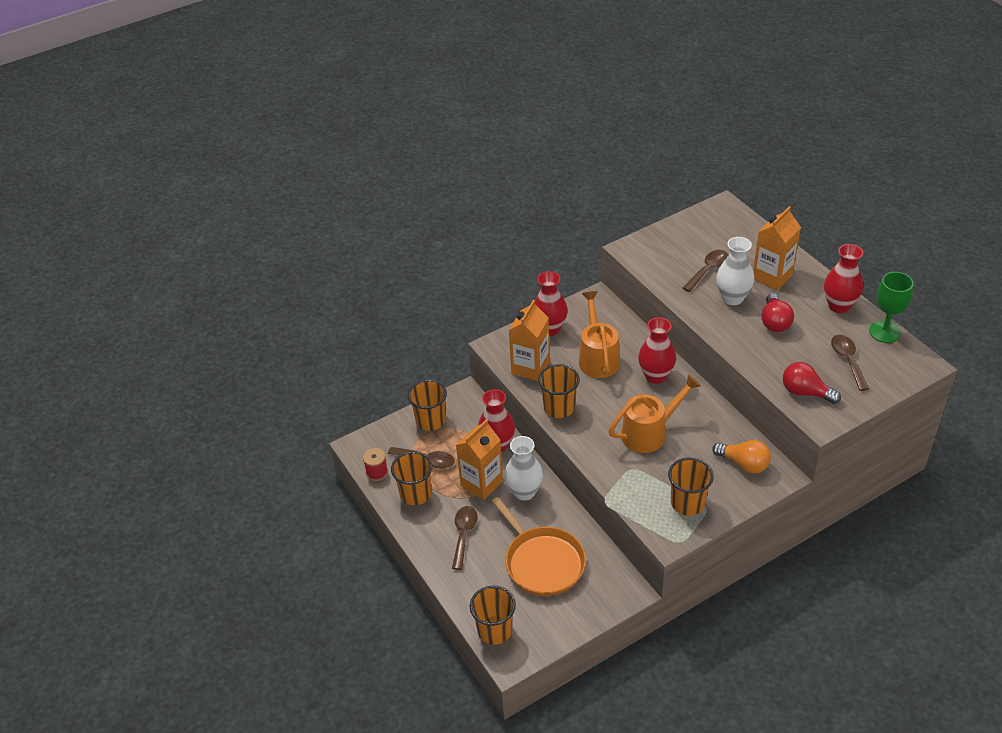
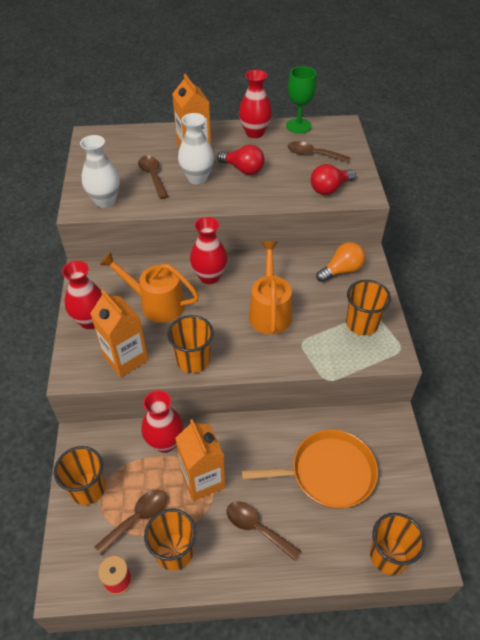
camera: 65 degrees left, 5 degrees up
white vase [504,436,543,501] -> white vase moved to [80,135,120,208]

